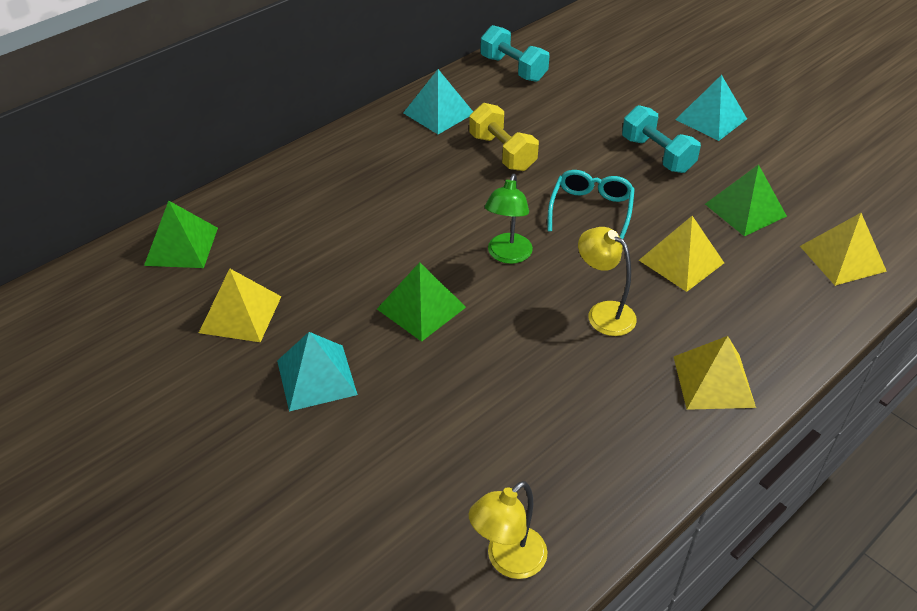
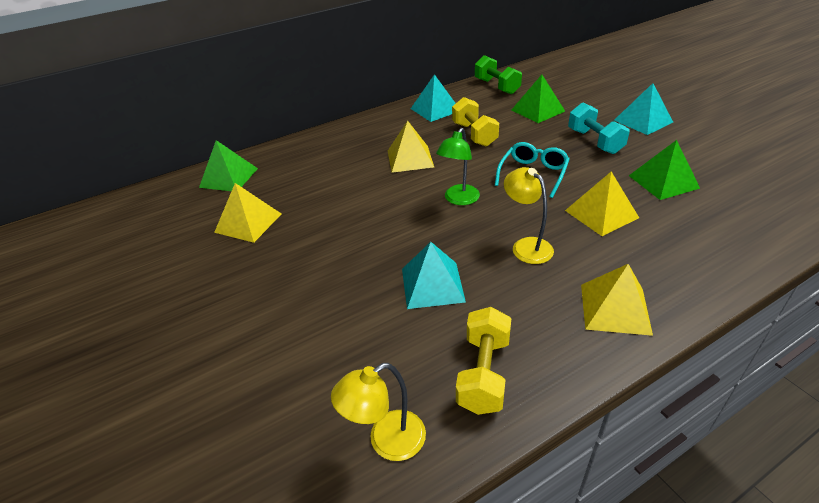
camera: 15 degrees right, 5 degrees down
turquoise pyramid [277,332,358,411] -> turquoise pyramid moved to [402,242,466,309]
green pyramid [377,262,466,342] -> green pyramid moved to [512,75,565,123]
turquoise dumbbell [480,25,550,82] -> green dumbbell [475,55,522,94]
yellow pyramid [800,213,887,286] -> yellow pyramid moved to [388,121,434,173]
none -> yellow dumbbell [456,307,511,415]

